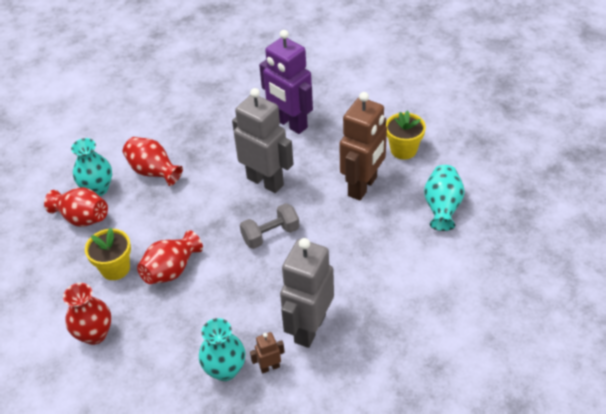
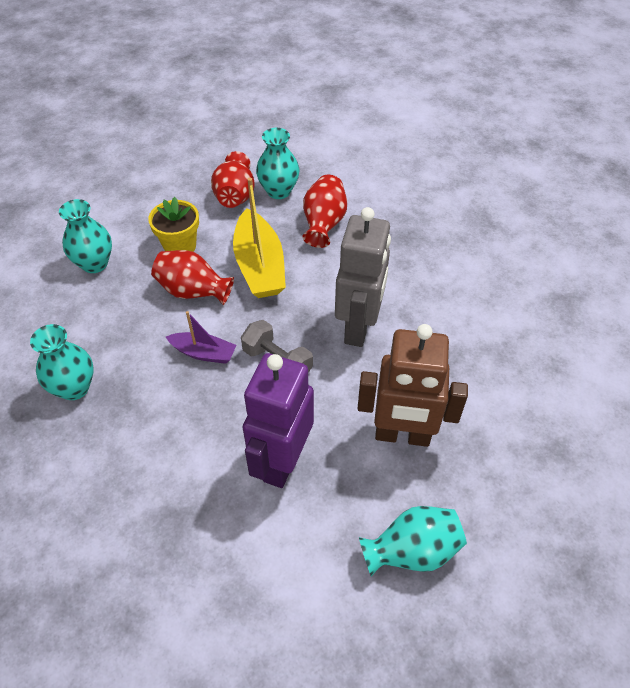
camera: 65 degrees right, 5 degrees up
red vase [63,283,111,345] -> turquoise vase [59,199,112,273]
brown robot [250,332,285,374] -> none
purple robot [259,30,313,134] -> purple robot moved to [243,353,314,488]
grey robot [280,238,334,348] -> none
yellow flower pot [386,110,426,160] -> none
none -> purple boat [166,311,236,364]
none -> yellow boat [233,178,286,298]

